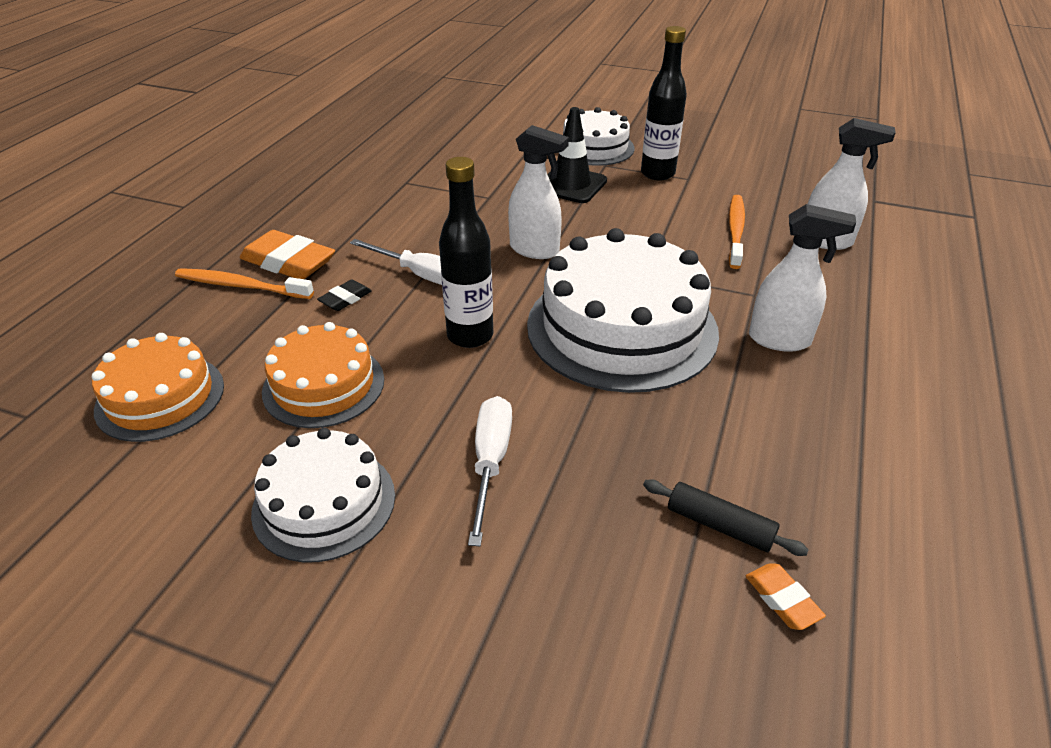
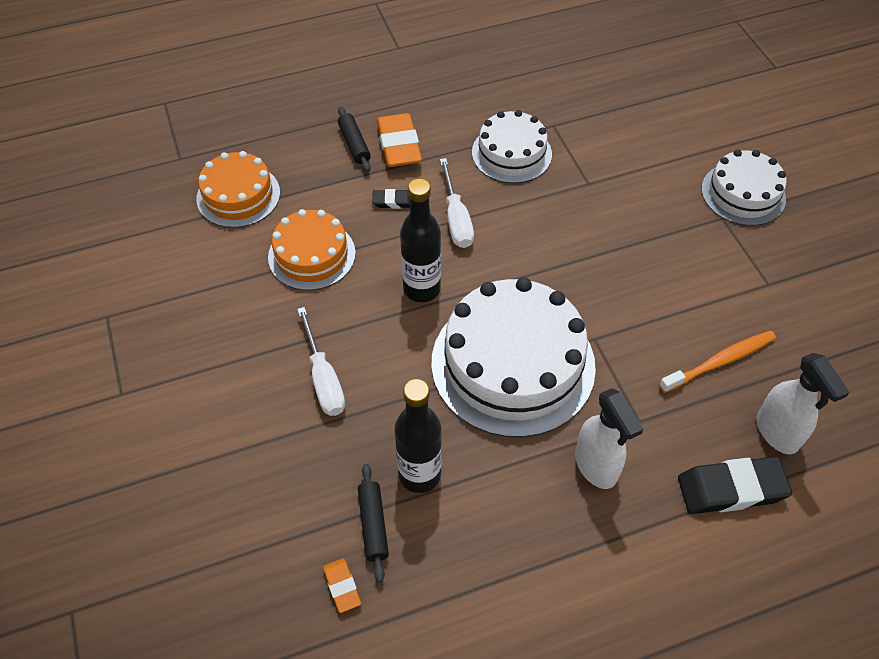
camera: 50 degrees right, 15 degrees up
orange toothbrush [175,268,314,299] -> black rolling pin [338,107,371,172]
white cake [251,428,395,563] -> white cake moved to [472,110,552,183]
white screwdriver [468,396,512,546] -> white screwdriver turned 105 degrees clockwise [297,307,345,416]
white spray bottle [508,125,569,259] -> none
black traffic cone [547,107,607,203] -> none
black bottle [641,26,687,180] -> black bottle moved to [395,379,442,493]
orange eraser [745,564,826,630] -> orange eraser turned 45 degrees counterclockwise [323,558,361,613]
none -> black eraser [678,457,792,514]

